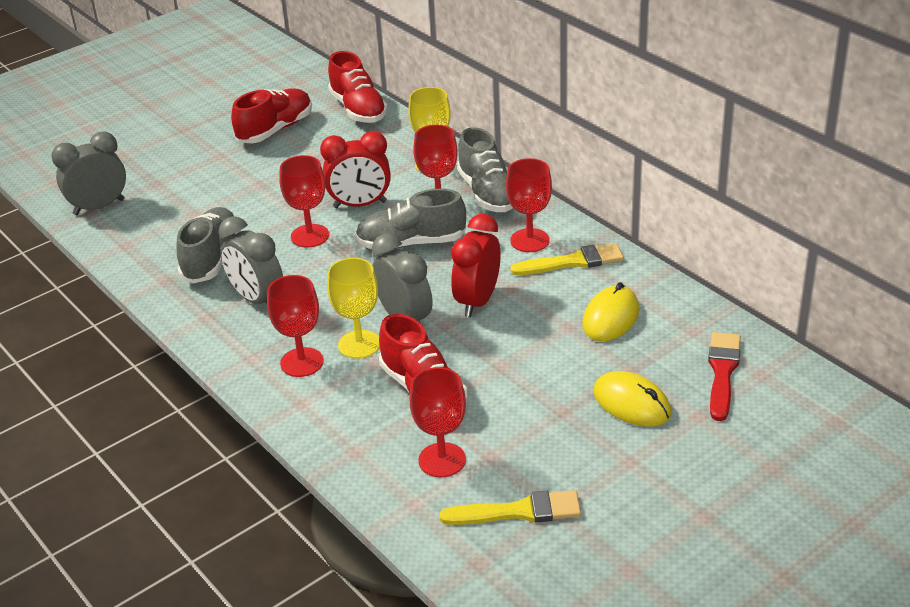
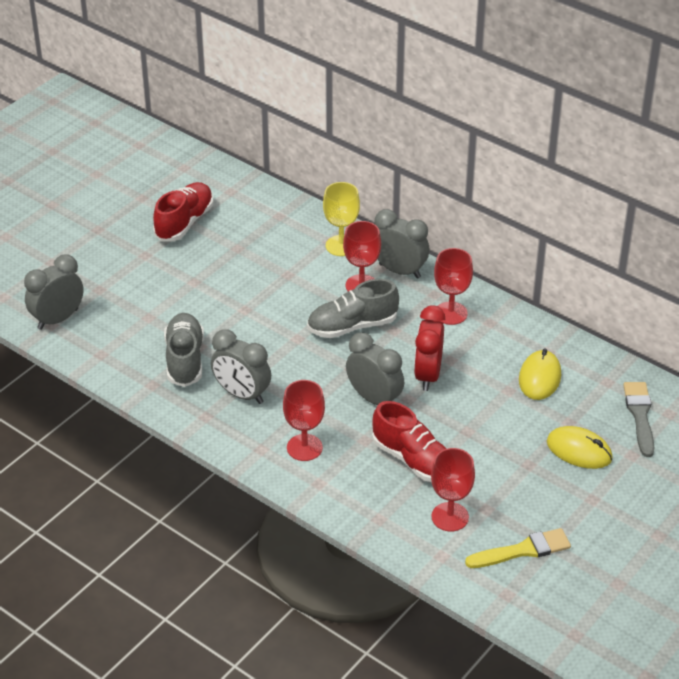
camera: 15 degrees left, 5 degrees up
red goblet [279,155,329,248] -> none
red clock [320,131,391,208] -> none
yellow goblet [327,258,380,359] -> none
red shoe [328,51,388,123] -> none
grey shoe [457,127,513,212] -> grey clock [374,209,429,278]
yellow brush [510,243,624,275] -> none
red brush [708,332,741,421] -> grey brush [623,382,654,457]

